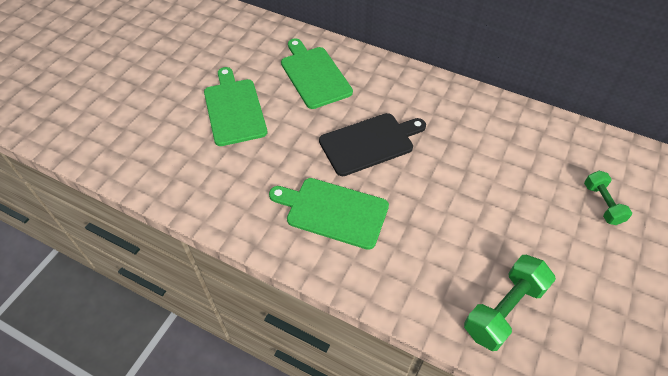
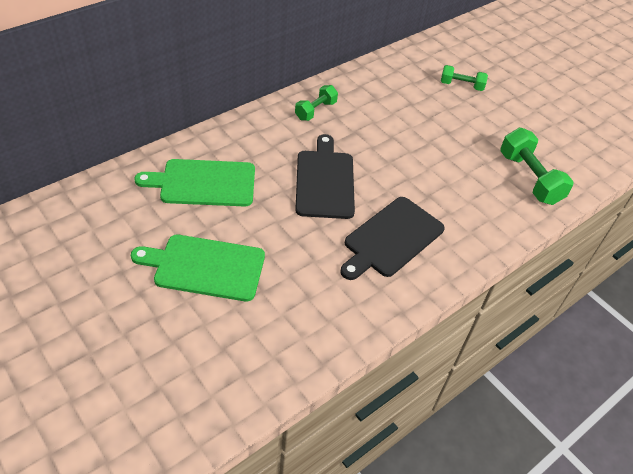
camera: 70 degrees left, 5 degrees down
green cutting board [269,178,389,250] -> black cutting board [340,197,445,280]
none -> green dumbbell [295,85,338,121]

